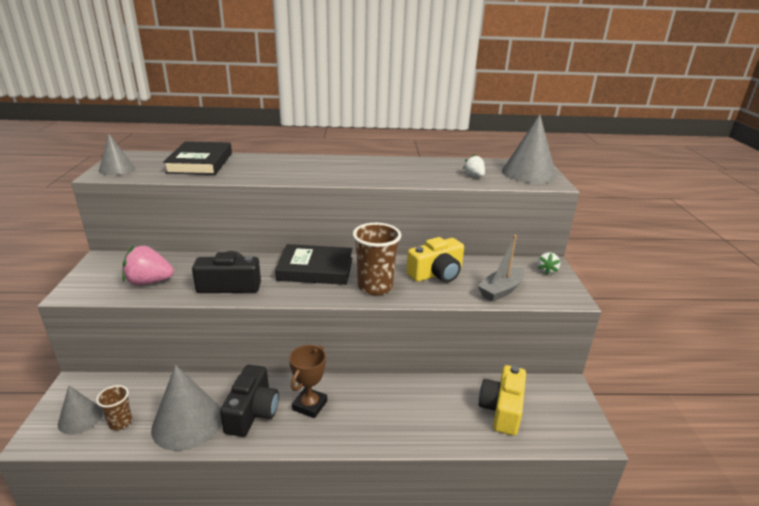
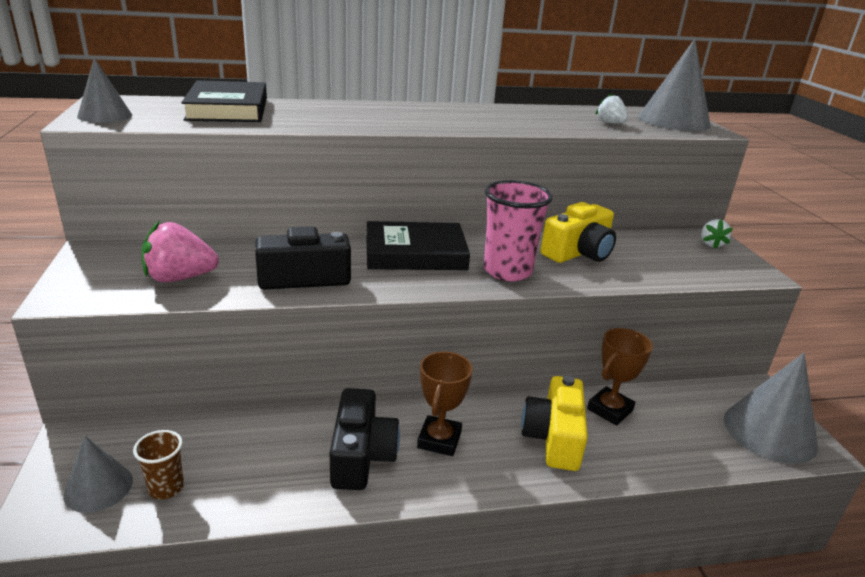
camera: 10 degrees left, 0 degrees up
grey cone [151,365,222,451] -> grey cone moved to [724,353,818,464]
brown cup [353,223,401,295] -> pink cup [484,180,553,281]
grey boat [478,235,525,302] -> none
yellow camera [479,365,526,436] -> yellow camera moved to [521,375,588,471]
none -> brown trophy [587,328,653,426]

